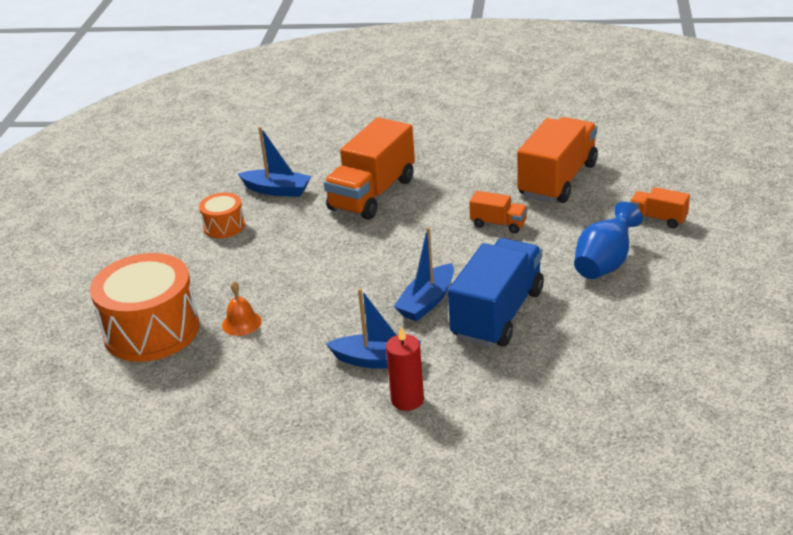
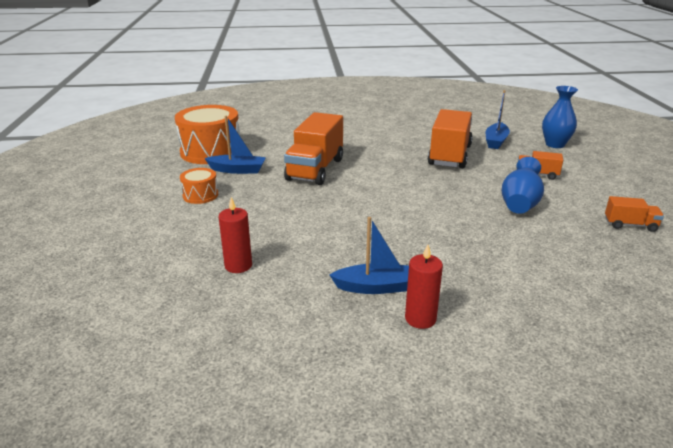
camera: 15 degrees left, 5 degrees down
orange drum [90,253,199,362] -> orange drum moved to [175,105,240,164]
orange bell [222,281,262,336] -> red candle [219,197,252,273]
blue boat [393,227,454,321] -> blue boat moved to [486,90,510,149]
blue truck [448,238,544,348] -> none
orange truck [469,191,528,233] -> orange truck moved to [605,196,664,232]
none -> blue vase [542,86,578,148]

